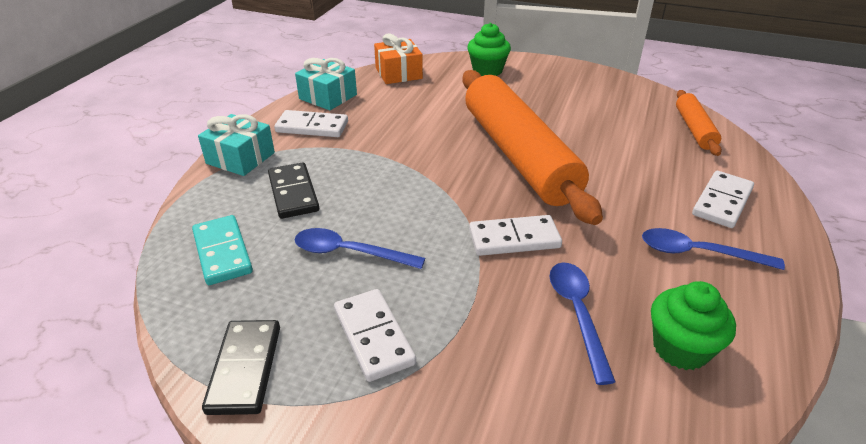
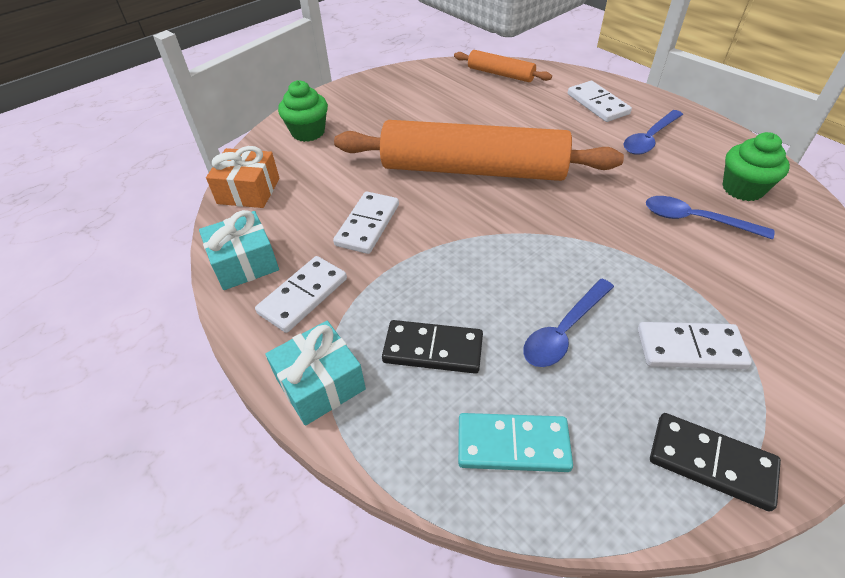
camera: 60 degrees left, 10 degrees up
white domino [469,215,562,256] -> white domino moved to [333,191,399,254]

